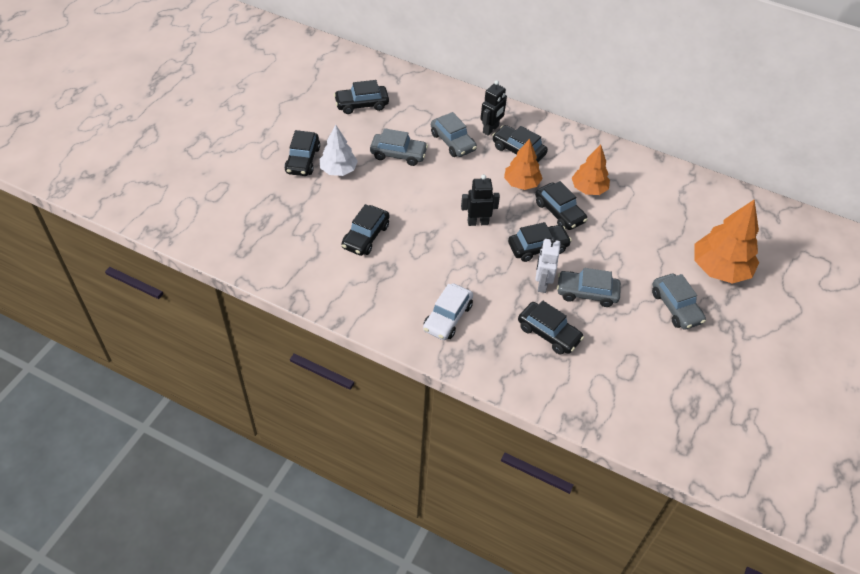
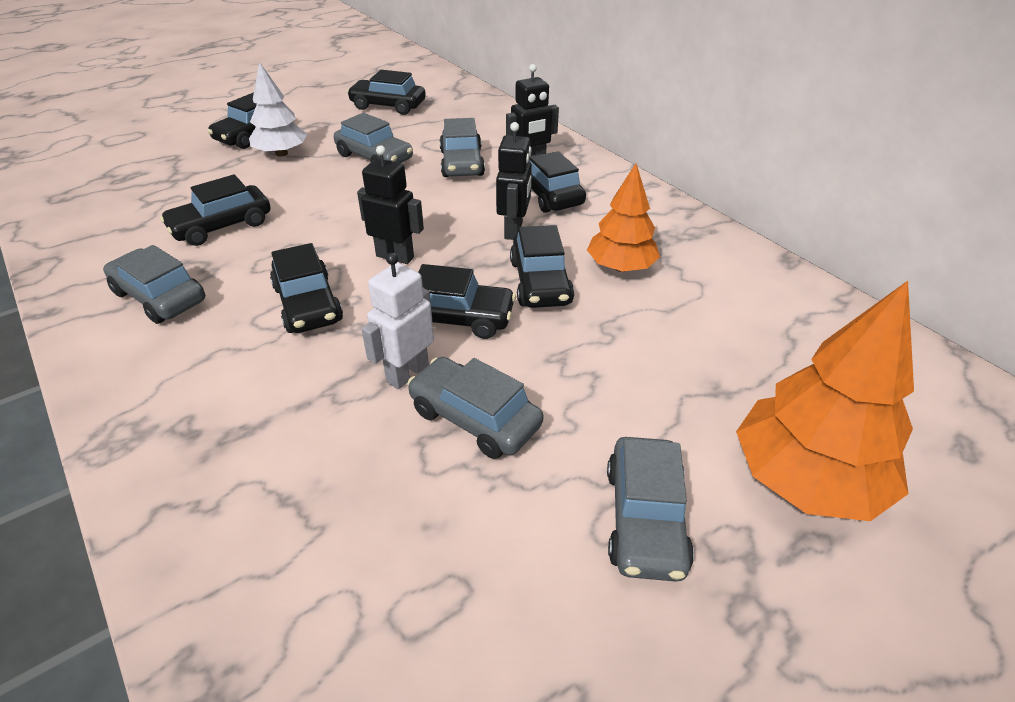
camera: 30 degrees right, 10 degrees down
white car [423,283,473,340] -> none
orange tree [504,139,543,190] -> black robot [496,122,532,240]
black car [518,301,584,355] -> black car moved to [270,243,343,333]
none -> grey car [103,245,205,324]

